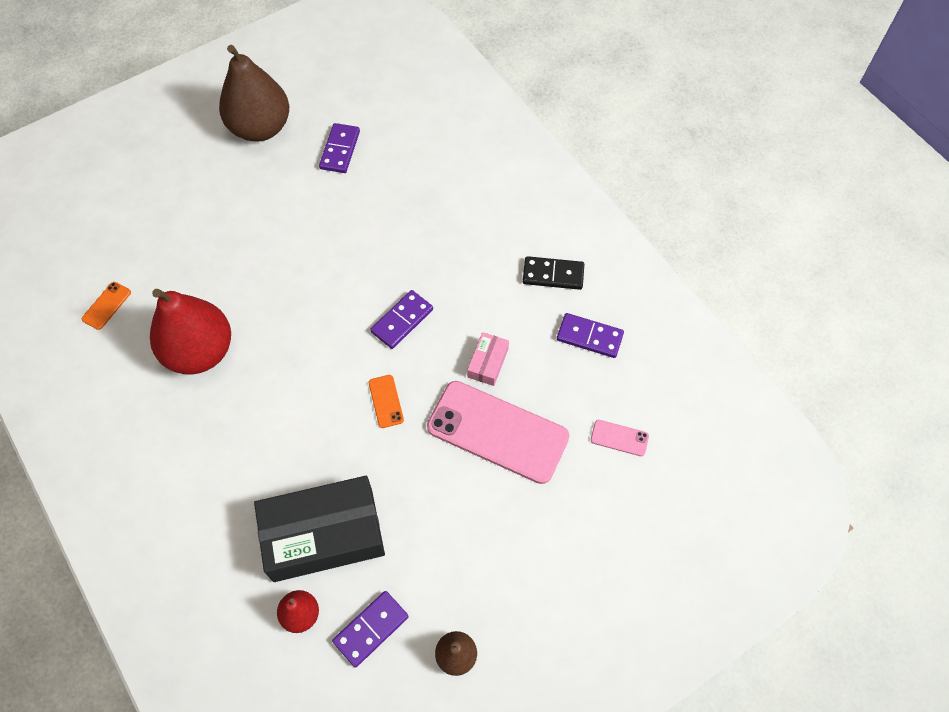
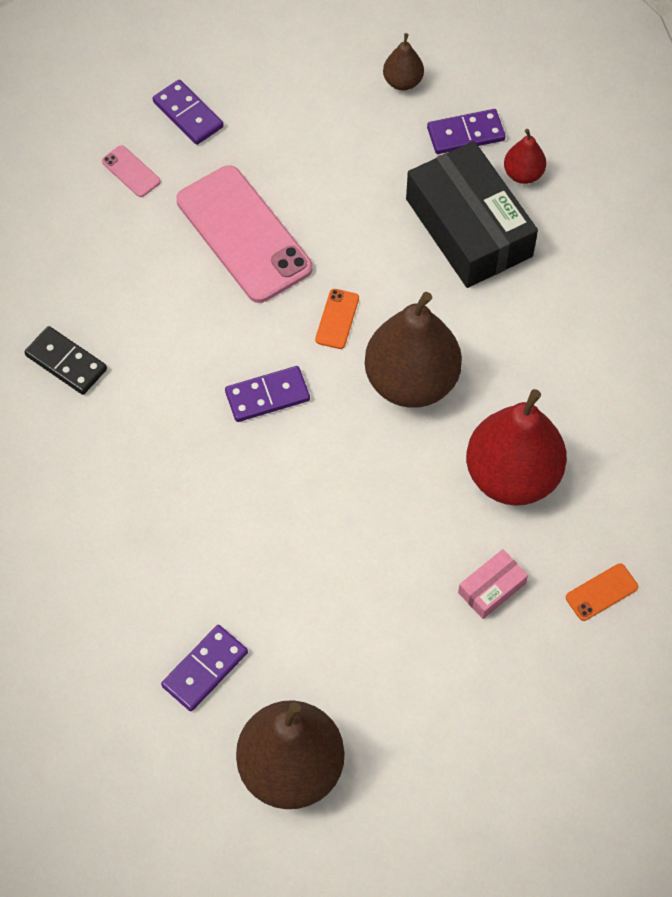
camera: 150 degrees left, 0 degrees up
black box [254,476,385,582] -> black box turned 45 degrees clockwise [406,141,538,288]
pink box [467,332,509,386] -> pink box moved to [458,549,528,619]
purple domino [557,313,624,358] -> purple domino moved to [153,80,224,145]
none -> brown pear [365,292,462,408]

